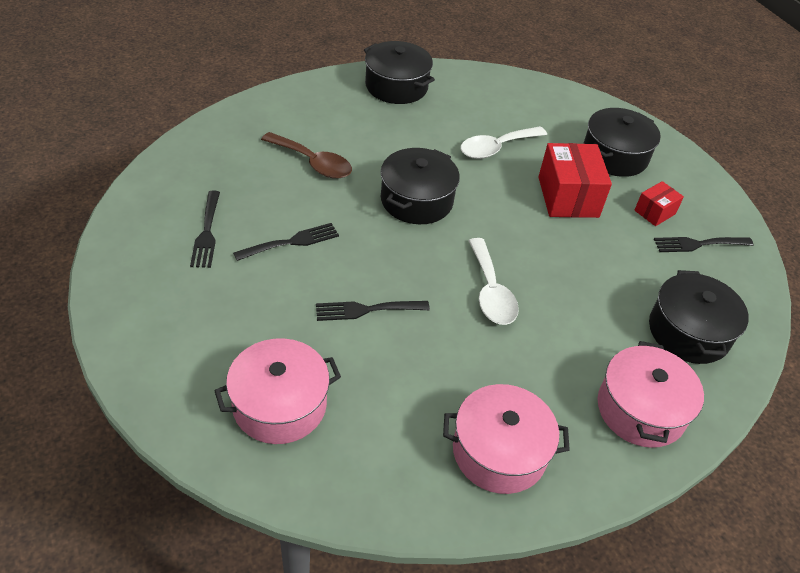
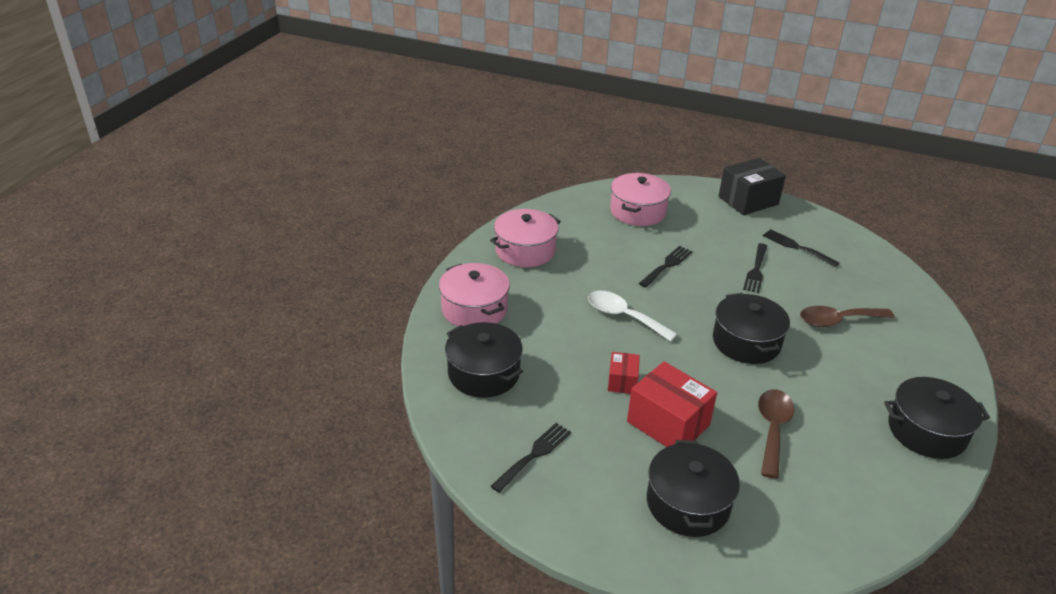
camera: 140 degrees right, 10 degrees down
white spoon [460,126,547,159] -> brown spoon [758,389,794,479]
red box [634,181,684,226] -> red box moved to [608,352,640,394]
none -> black box [719,158,786,215]

